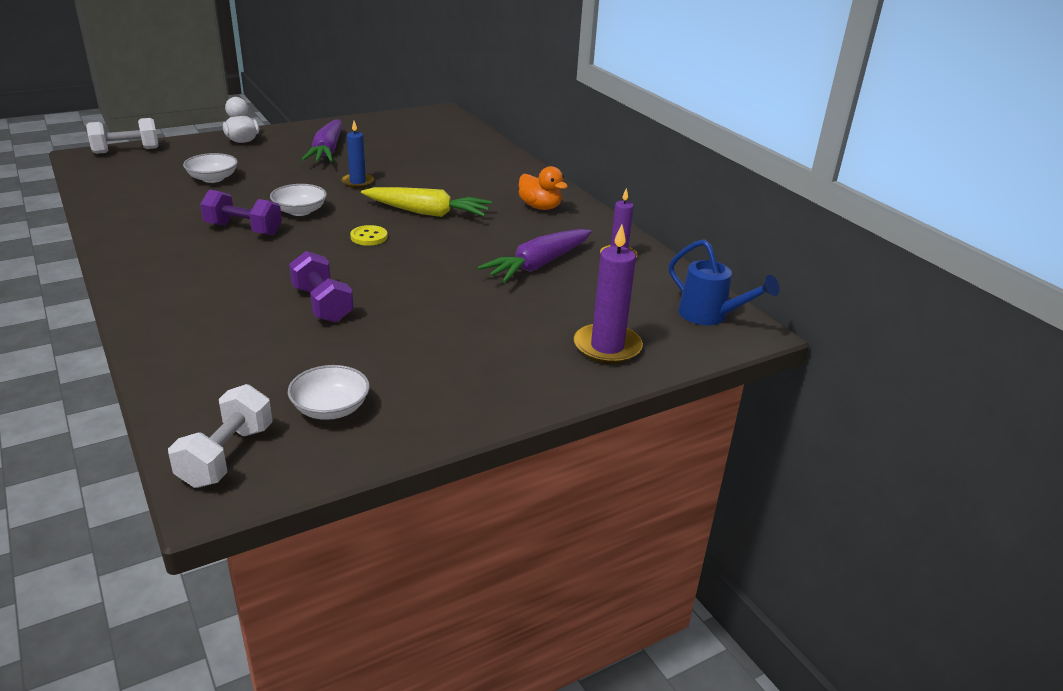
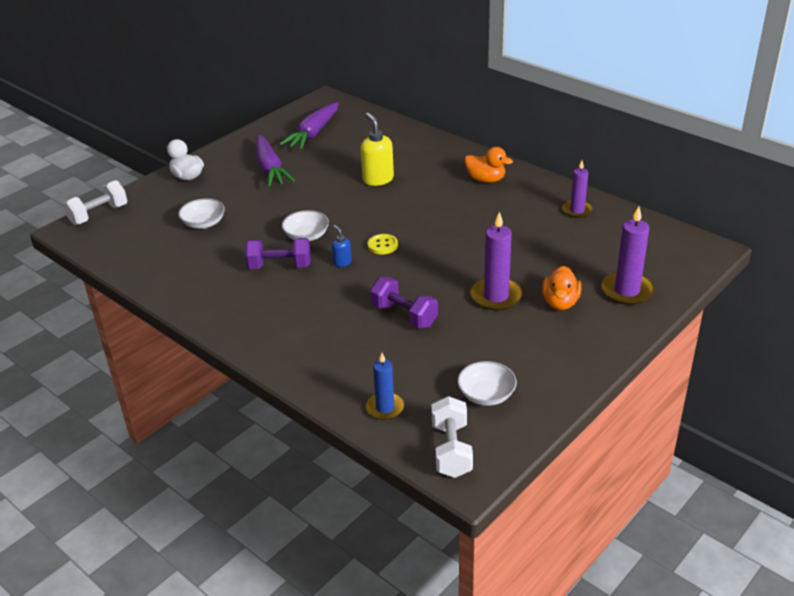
camera: 15 degrees left, 5 degrees up
blue candle [341,121,374,188] -> blue candle moved to [366,353,404,420]
yellow carrot [361,187,492,217] -> none
purple carrot [477,229,592,283] -> purple carrot moved to [280,102,339,149]
blue watering can [669,239,779,325] -> none
none -> blue soap dispenser [332,225,352,267]
none -> yellow soap dispenser [361,113,394,186]
none -> purple candle [471,212,523,311]
none -> orange duck [542,266,581,310]

